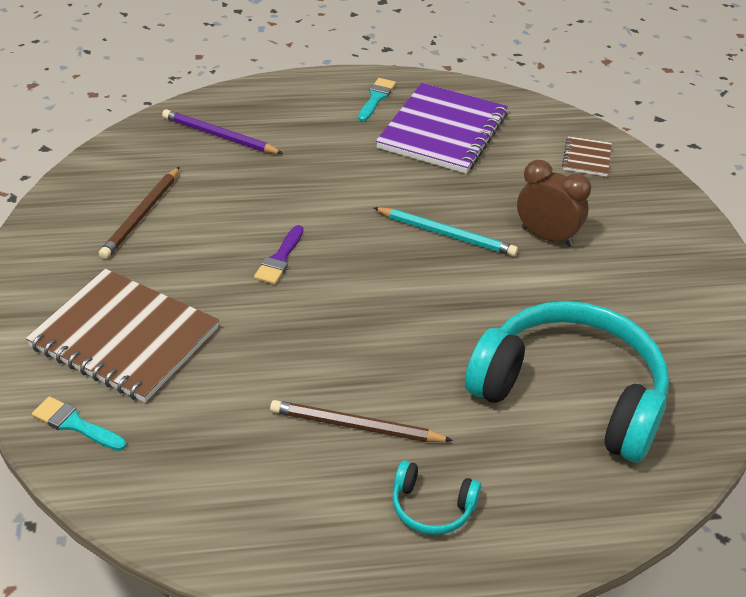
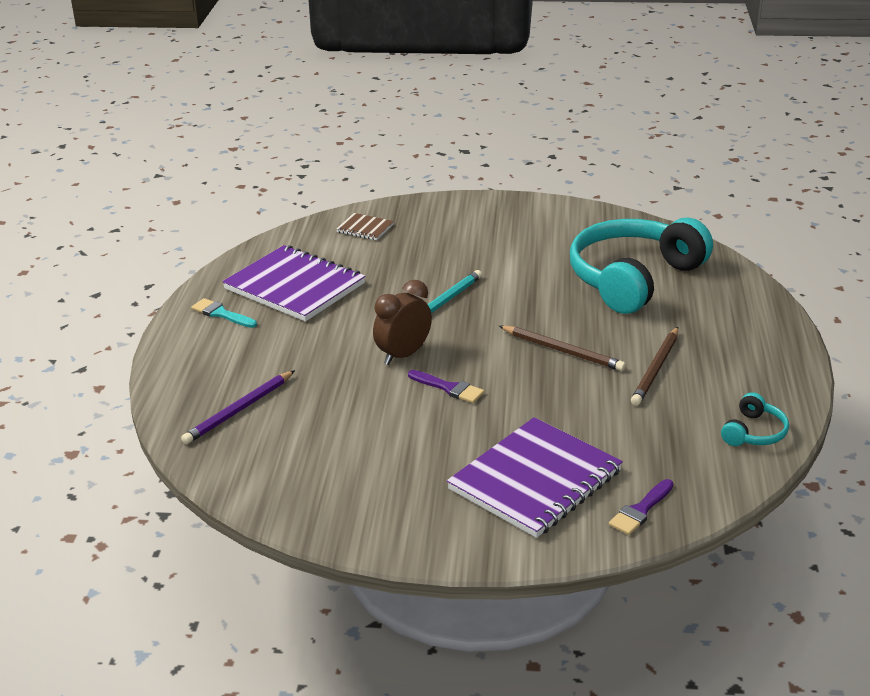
camera: 75 degrees left, 10 degrees down
brown notebook [26,269,219,402] -> purple notebook [447,417,623,538]
turquoise brush [32,396,126,451] -> purple brush [609,479,674,535]
brown pencil [99,167,180,259] -> brown pencil moved to [499,325,626,371]
turquoise headphones [392,460,481,535] -> turquoise headphones moved to [721,392,789,446]
brown clock [517,160,591,247] -> brown clock moved to [373,280,432,365]

